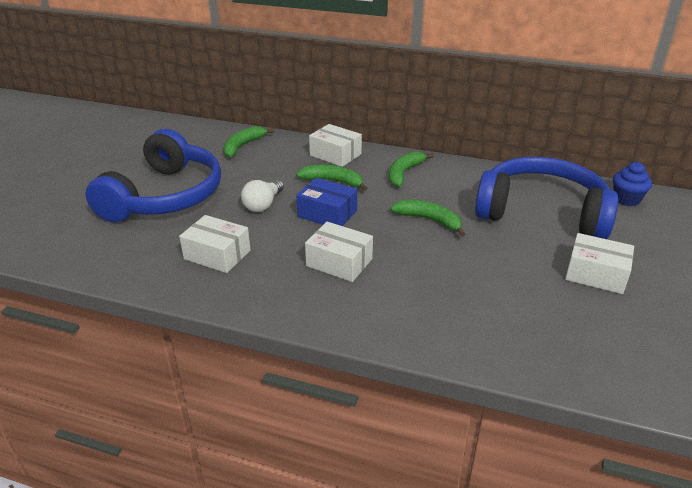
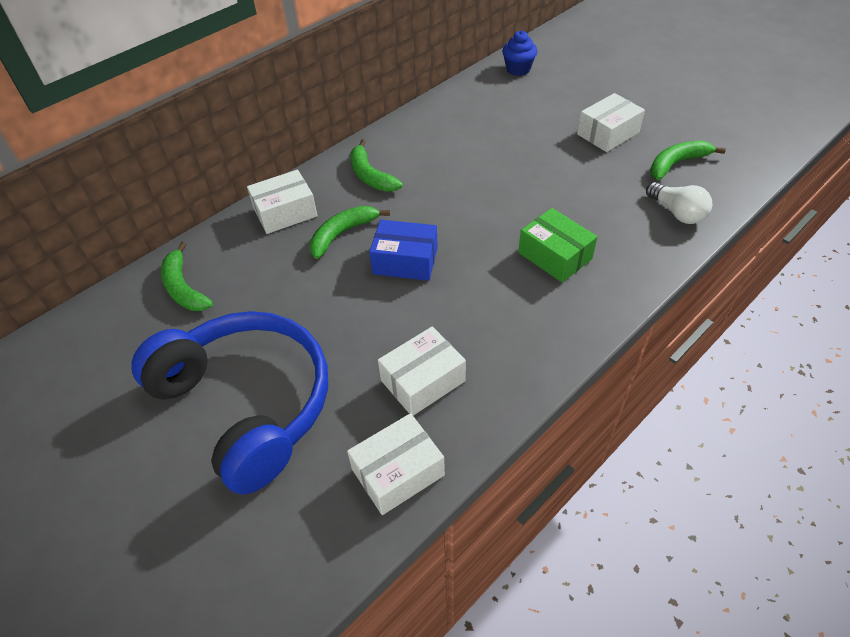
camera: 60 degrees left, 15 degrees up
white light bulb [241,180,284,212] -> white light bulb moved to [646,182,712,224]
blue box [296,178,357,226] -> blue box turned 45 degrees clockwise [369,220,438,281]
white box [305,222,373,282] -> white box moved to [347,413,445,515]
green banana [390,200,465,237] -> green banana moved to [650,140,726,180]
blue headphones [475,157,618,239] -> none
none -> green box [518,208,598,283]

